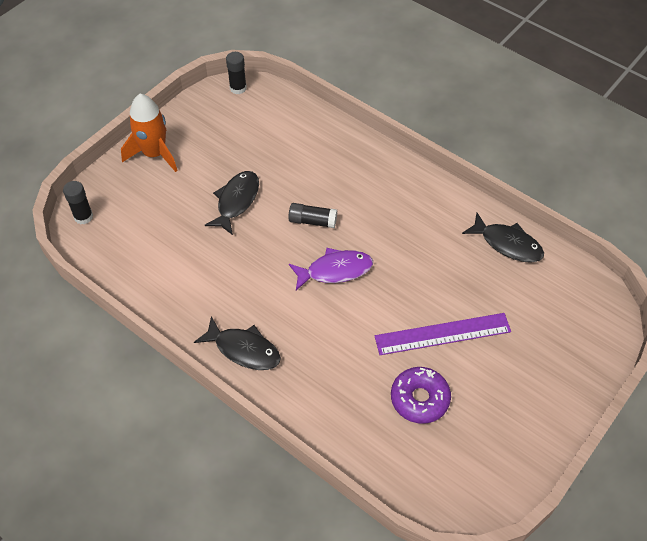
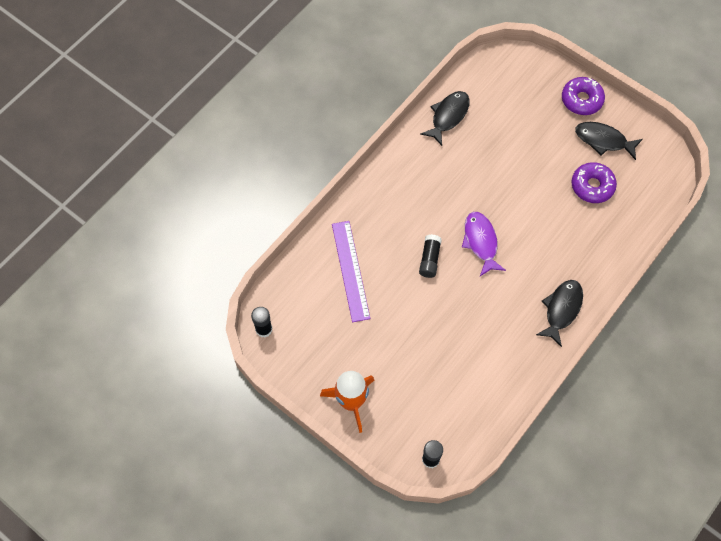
camera: 90 degrees left, 10 degrees up
black fish [205,171,259,235] -> black fish moved to [575,122,643,160]
purple ruler [375,313,511,355] -> purple ruler moved to [332,221,370,322]
none -> purple donut [562,77,605,115]

